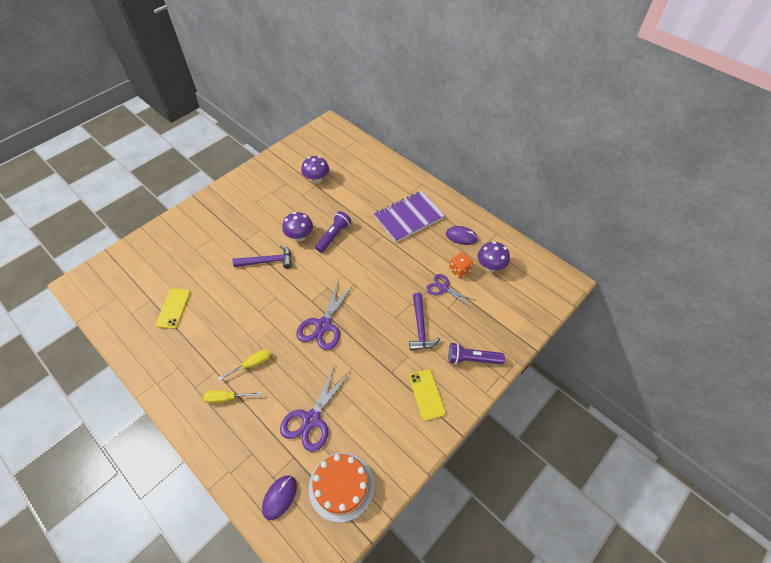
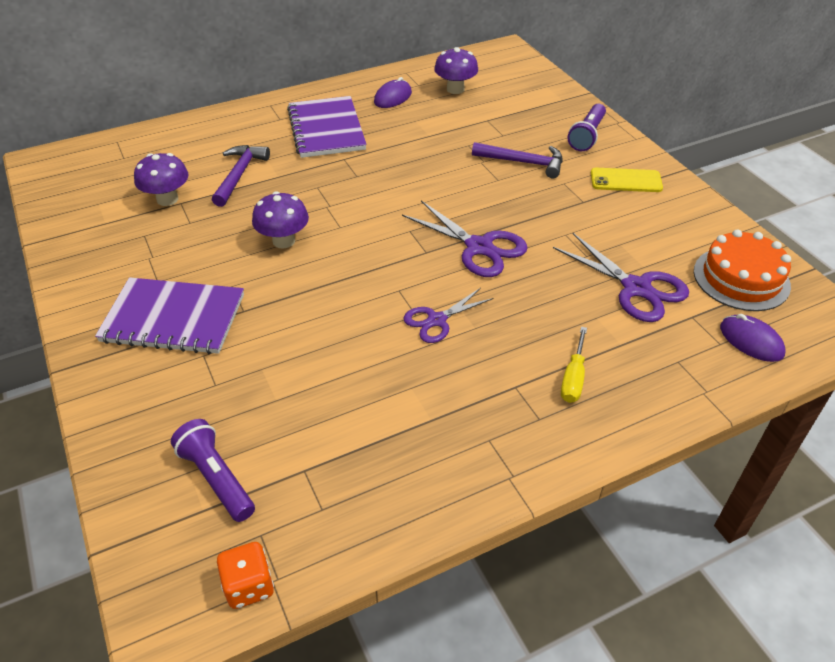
camera: 70 degrees left, 10 degrees down
yellow phone [156,288,191,329] -> none
yellow screwdriver [218,349,271,380] -> none
purple hammer [233,245,292,269] -> purple hammer moved to [212,145,270,207]
purple flashlight [315,211,351,253] -> purple flashlight moved to [171,419,255,522]
purple scissors [426,274,477,308] -> purple scissors moved to [404,288,494,343]
orange dice [449,252,473,278] -> orange dice moved to [217,542,274,609]
none -> purple notebook [95,277,244,354]

